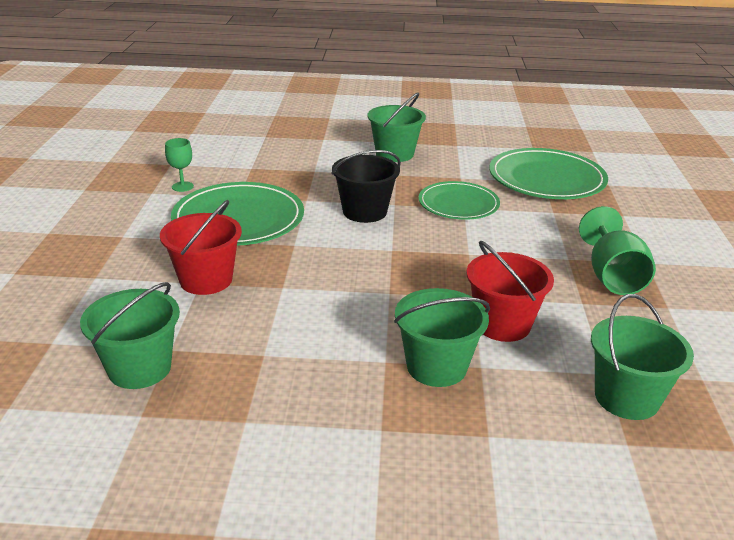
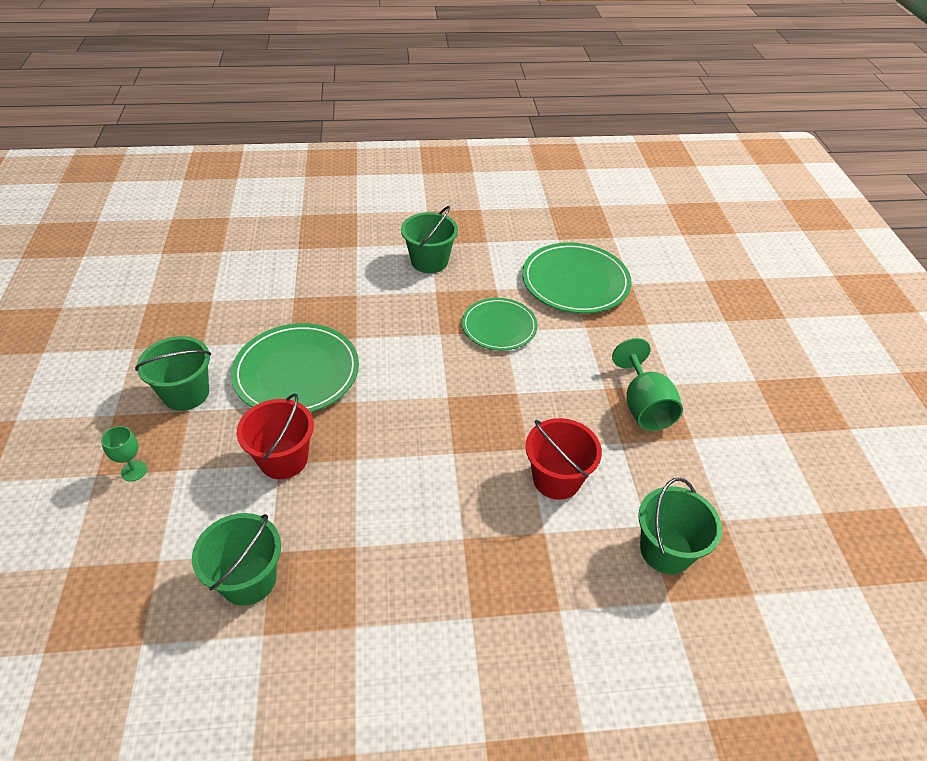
camera: 10 degrees left, 15 degrees up
green goblet [165,138,194,192] -> green goblet moved to [101,426,147,481]
black bucket [332,150,401,223] -> none
green bucket [394,288,490,387] -> green bucket moved to [135,336,211,411]

